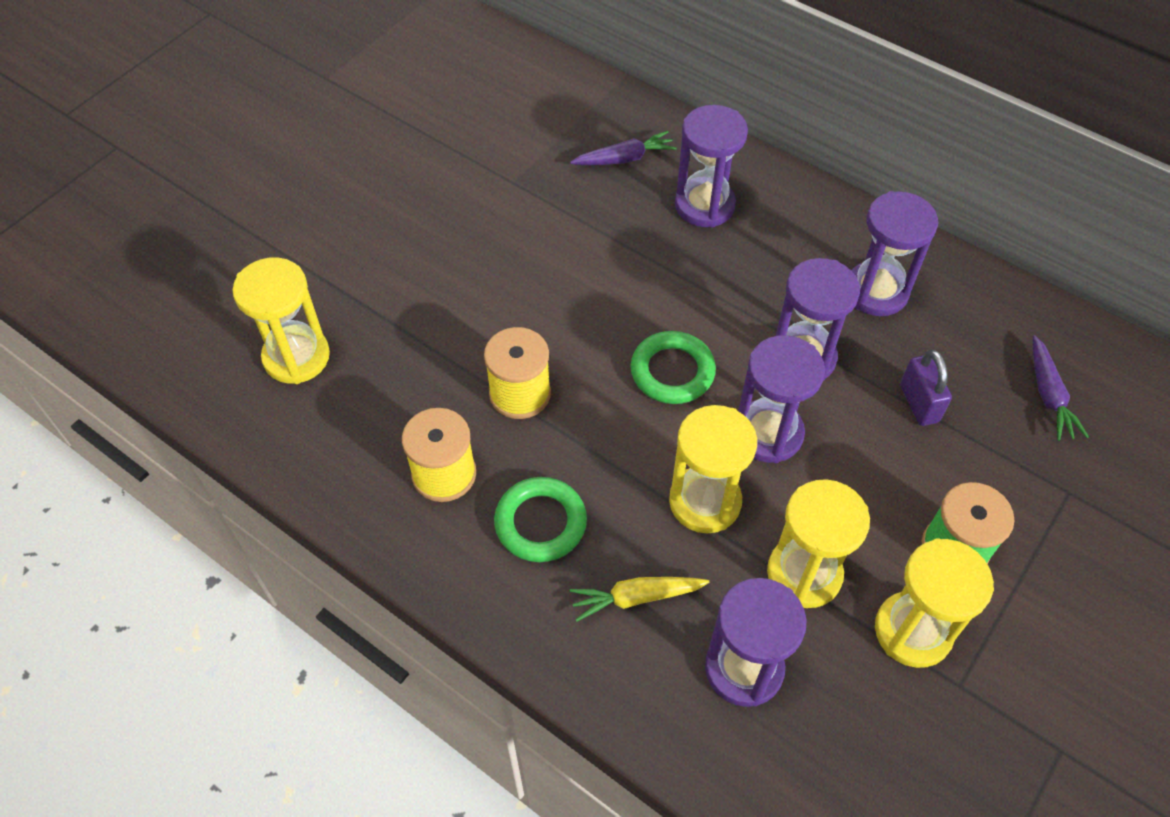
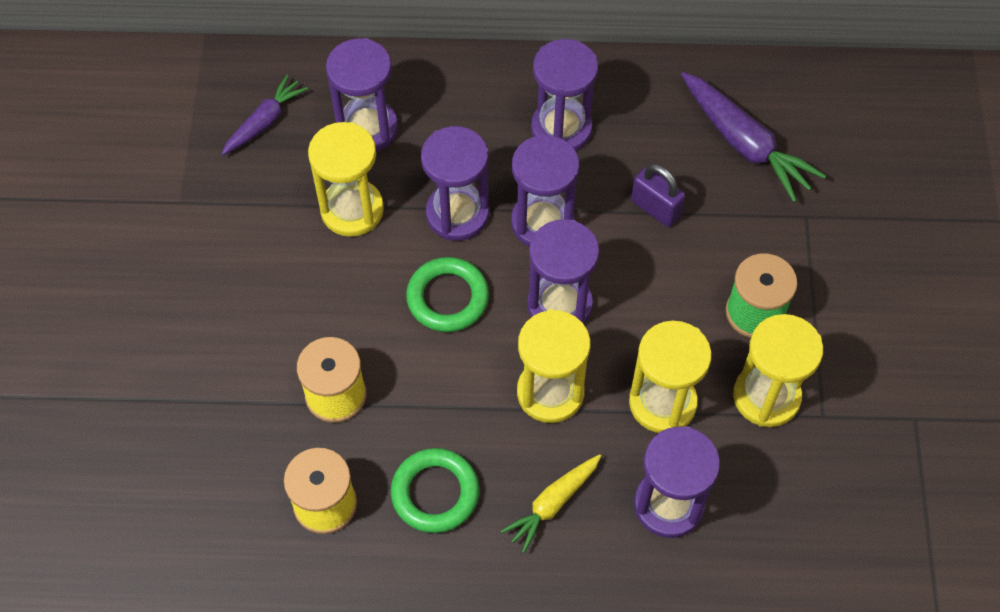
camera: 35 degrees left, 5 degrees up
yellow hourglass [232,257,330,384] -> yellow hourglass moved to [308,122,384,237]
purple carrot [1033,335,1089,441] -> purple carrot [681,72,826,202], size x1.61
none -> purple hourglass [421,126,489,241]

